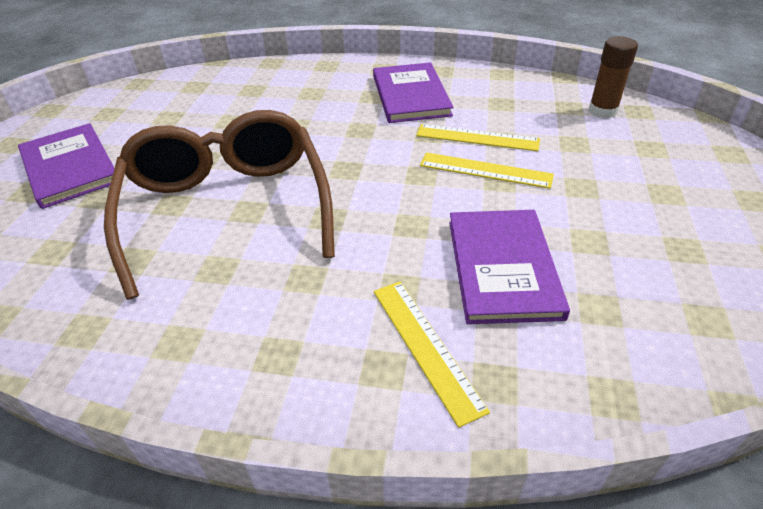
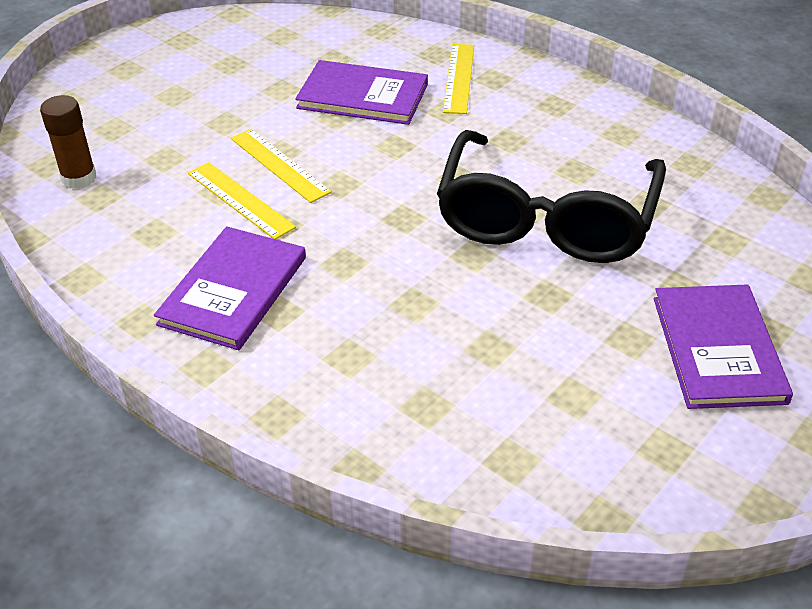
camera: 150 degrees left, 0 degrees up
brown glasses [104,110,335,300] -> black glasses [437,130,666,263]
purple book [449,210,570,324] -> purple book turned 75 degrees clockwise [295,60,428,125]

